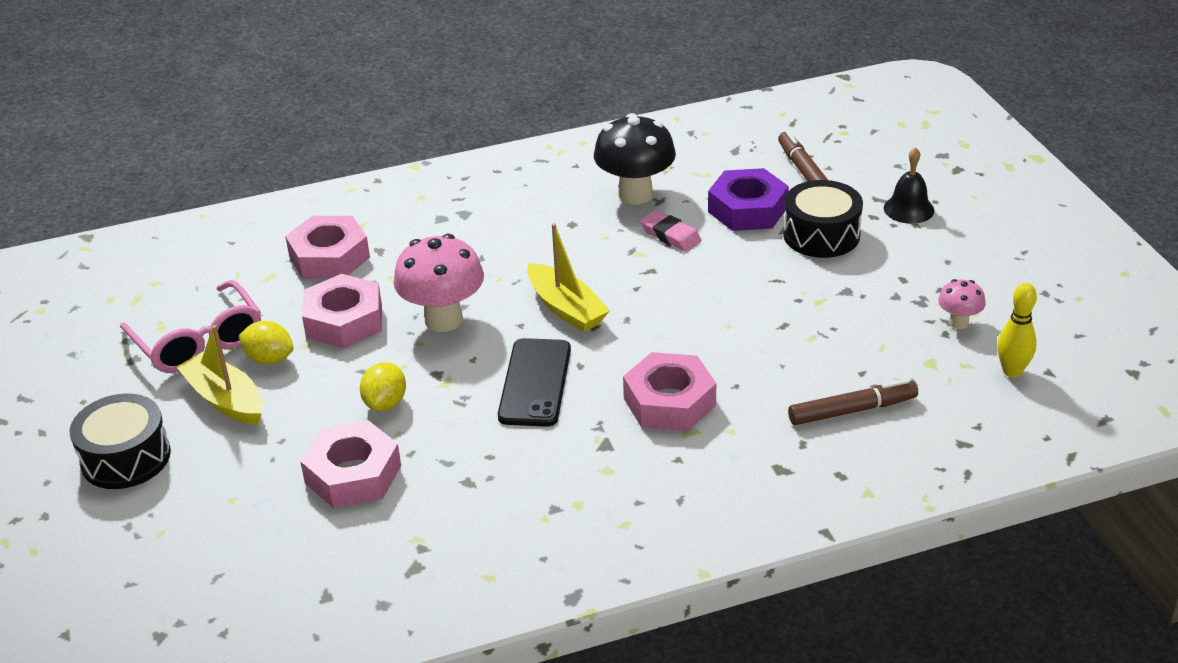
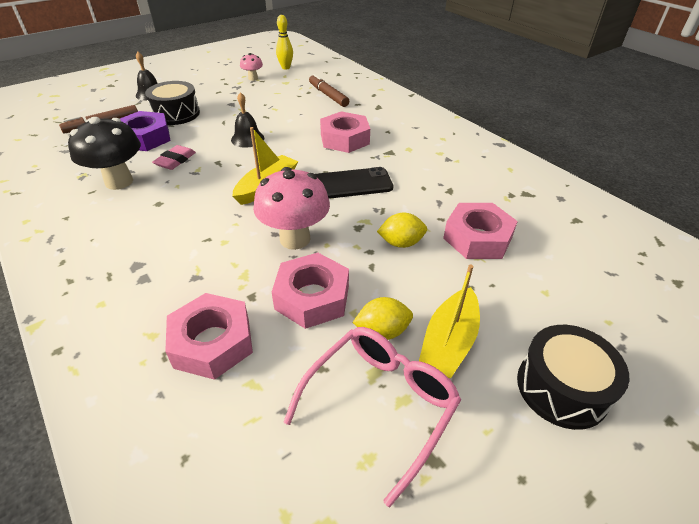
camera: 110 degrees left, 5 degrees up
yellow lemon [238,321,294,365] -> yellow lemon turned 75 degrees clockwise [352,297,413,340]
none -> black bell [231,92,264,148]

